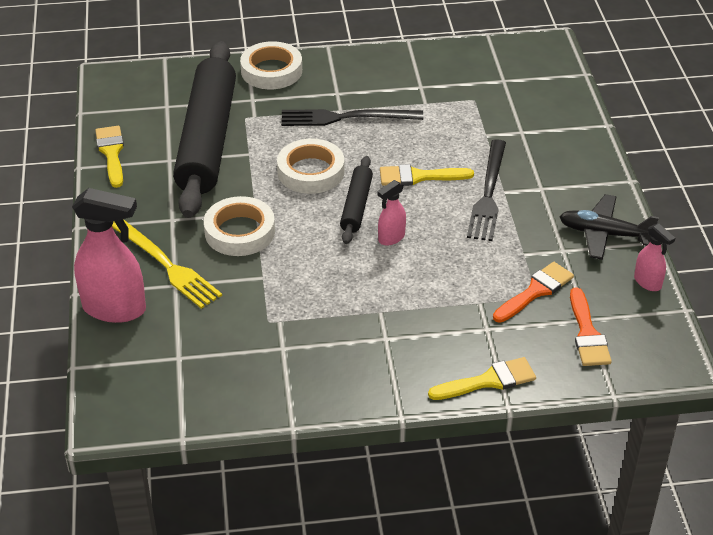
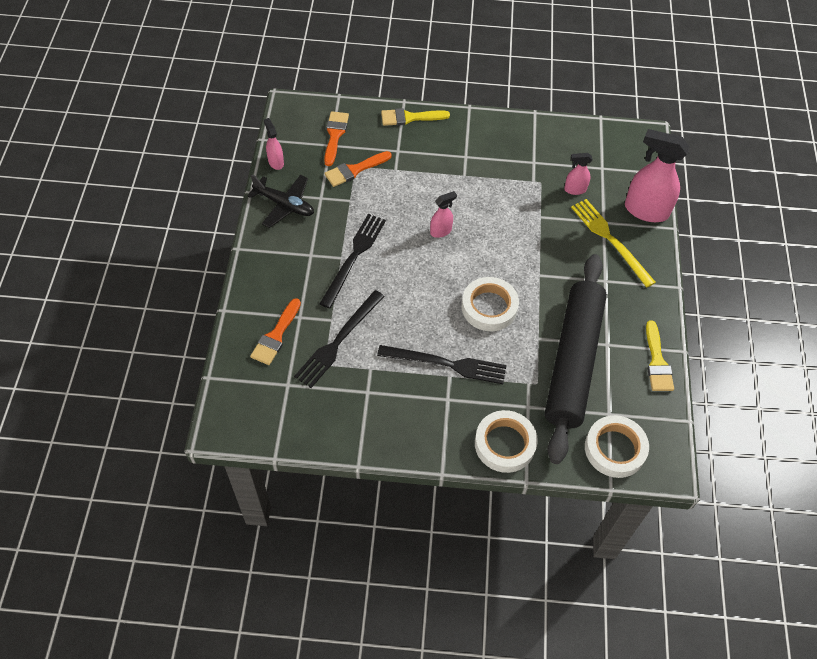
camera: 170 degrees left, 15 degrees up
white tape [204,196,275,256] -> white tape moved to [585,415,649,478]
black rolling pin [340,156,373,244] -> none
yellow brush [380,164,474,186] -> none
none -> orange brush [250,298,301,365]
none -> black fork [294,290,385,388]
none -> pink spray bottle [564,153,592,195]

